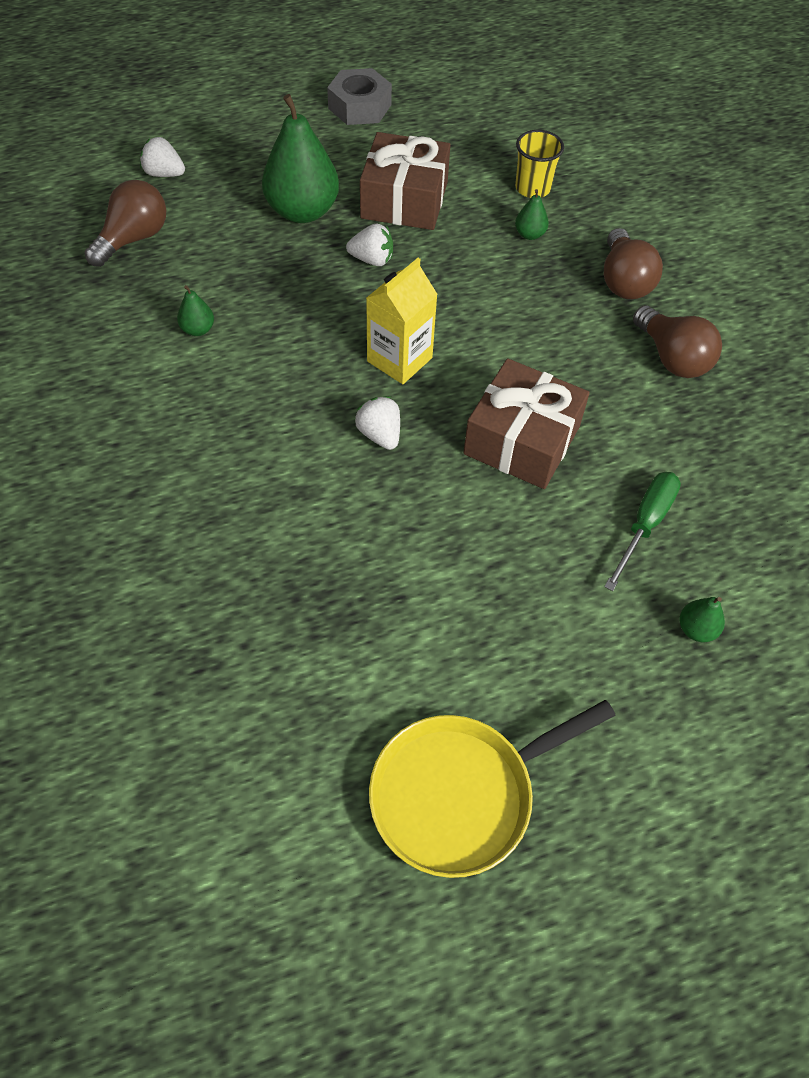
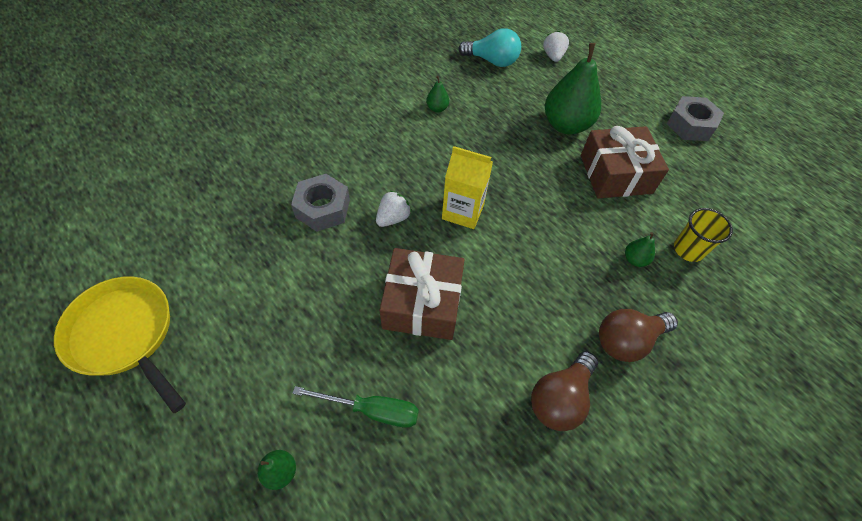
camera: 70 degrees right, 0 degrees up
brown light bulb [85,180,166,267] -> turquoise light bulb [458,28,521,67]
white strawberry [346,224,393,266] -> none
none -> grey nut [291,174,350,232]

